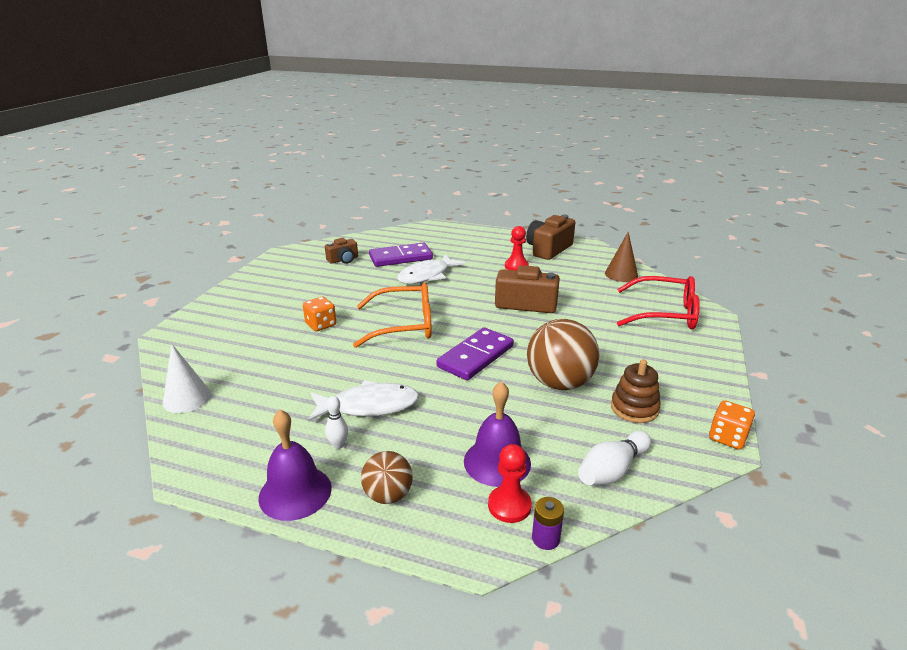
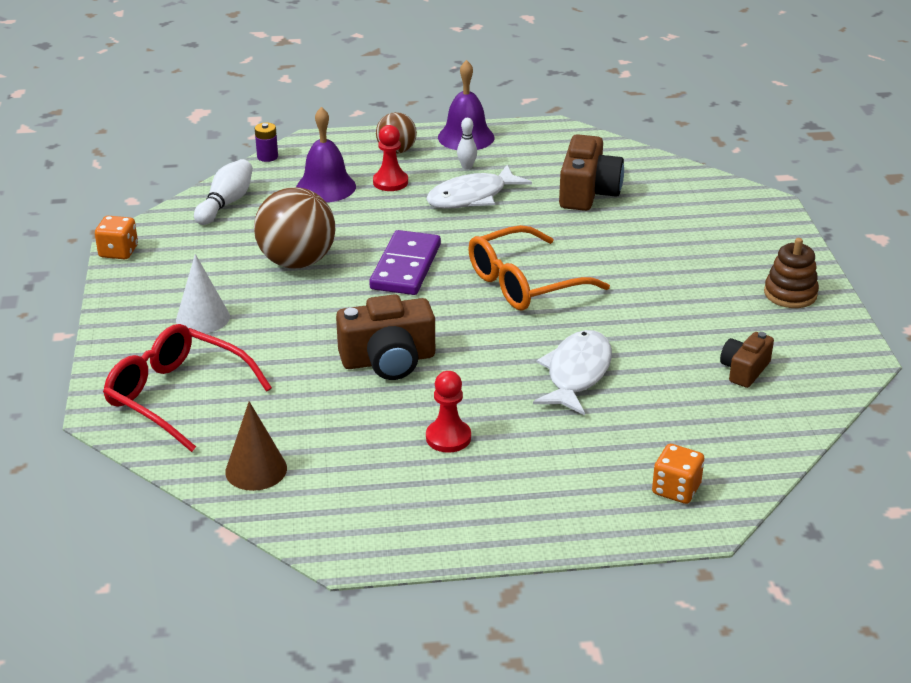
camera: 155 degrees right, 5 degrees up
white cone [163,344,211,413] -> white cone moved to [176,254,230,334]
orange dice [303,297,336,331] -> orange dice moved to [652,444,704,504]
purple domino [369,243,433,267] -> none
red pawn [488,444,532,523] -> red pawn moved to [373,125,408,191]
brown camera [526,215,575,260] -> brown camera moved to [559,134,624,211]
brown stacking toy [611,359,661,423] -> brown stacking toy moved to [764,238,819,308]
red glasses [617,276,700,330] -> red glasses turned 45 degrees clockwise [103,324,272,452]

